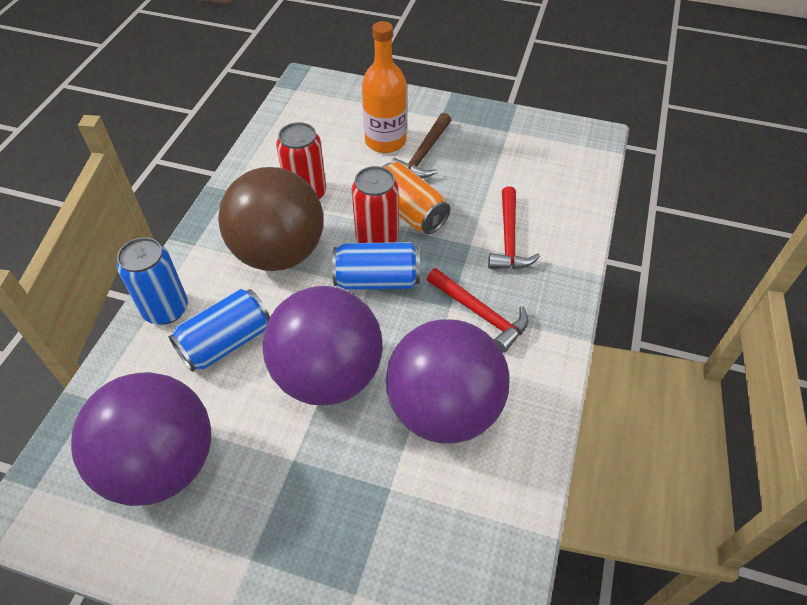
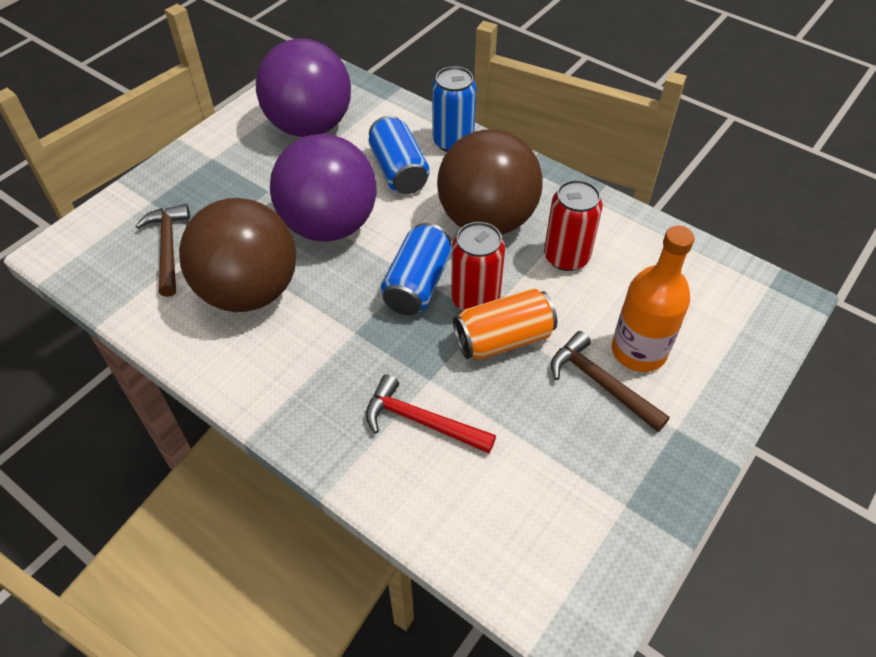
camera: 110 degrees right, 0 degrees up
purple ball [386,319,509,443] -> brown ball [179,198,297,312]
red hammer [427,268,528,353] -> none
none -> brown hammer [136,204,190,297]

